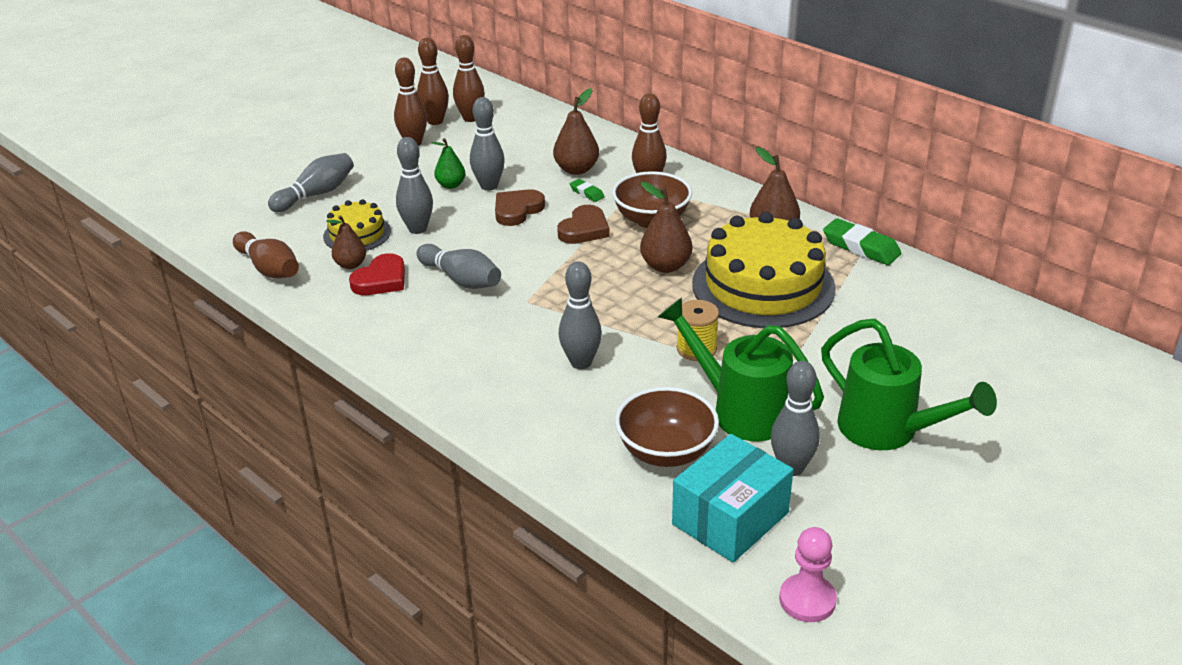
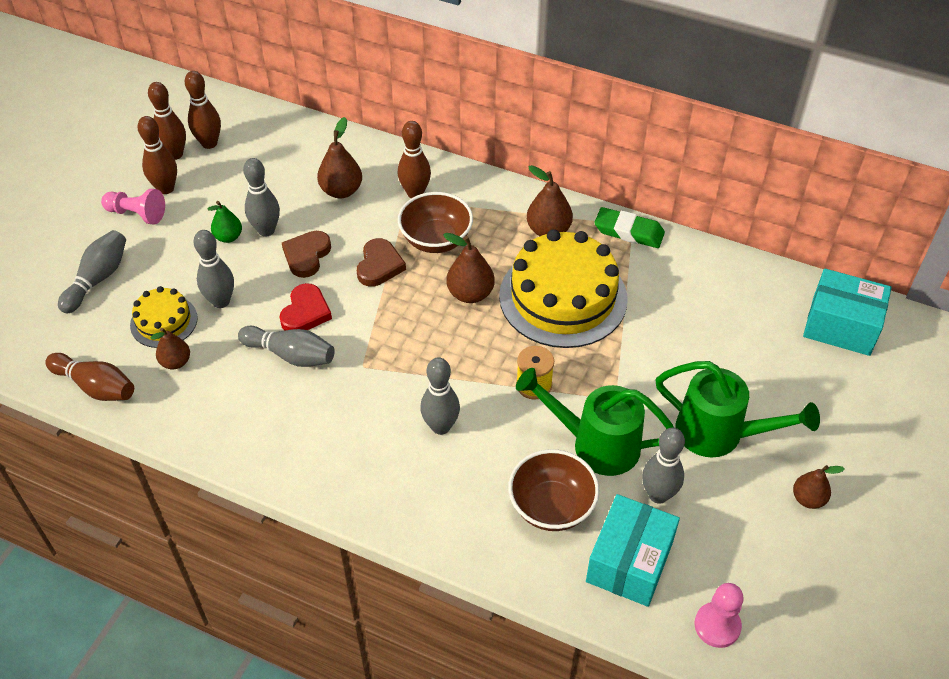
camera: 20 degrees left, 15 degrees up
red heart [349,253,405,295] -> red heart moved to [279,283,332,331]
green eraser [570,179,605,202] -> none
none -> pink pawn [101,189,165,225]
none -> brown pear [793,465,844,509]
none -> turquoise box [803,269,892,356]

